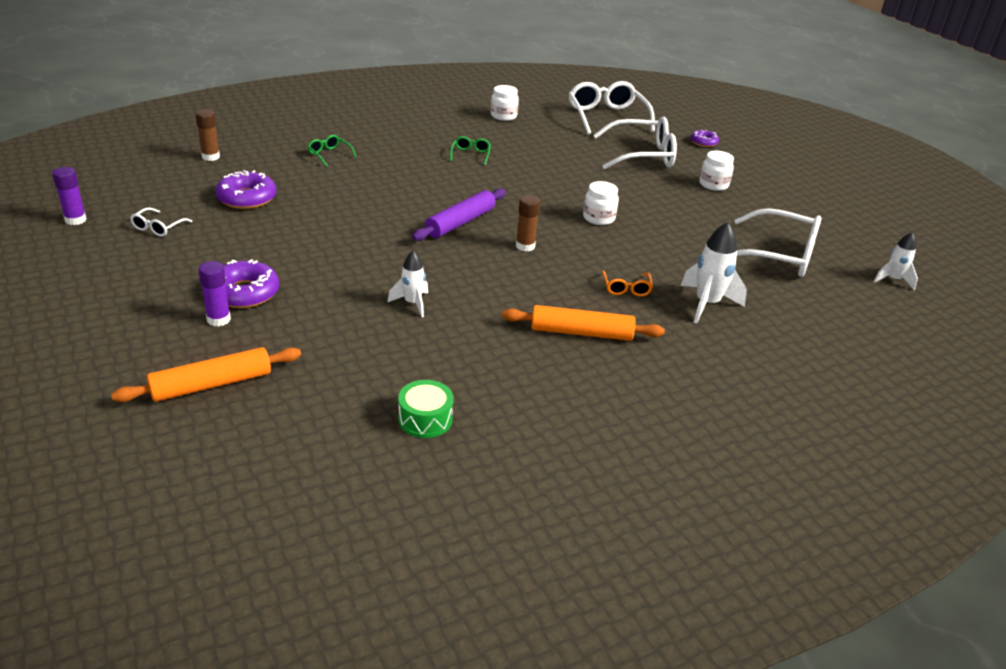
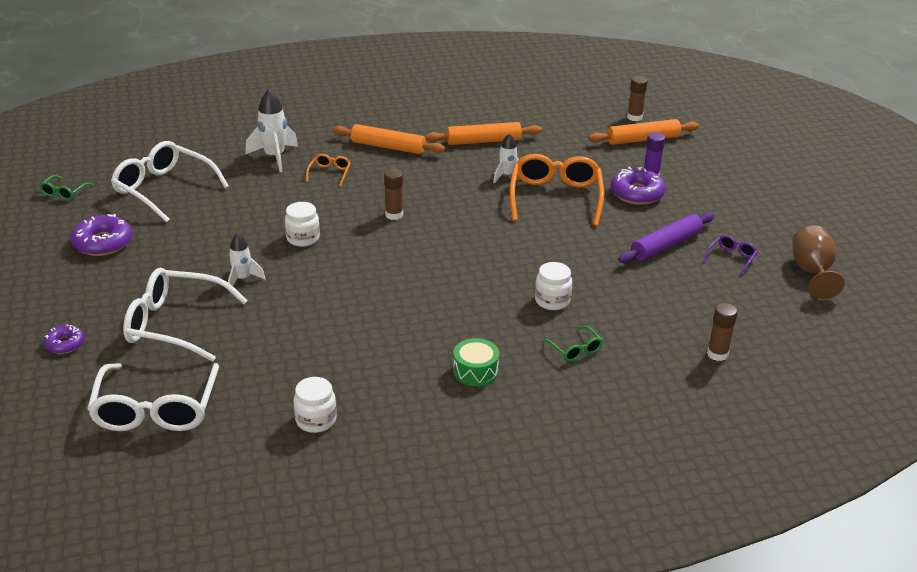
camera: 165 degrees left, 0 degrees up
purple glue stick [52,167,86,225] -> brown goblet [792,225,845,299]
white glasses [130,207,192,237] -> purple glasses [703,235,758,276]
purple donut [215,170,276,209] -> purple donut moved to [71,214,132,256]
green drum [398,380,454,438] -> green drum moved to [453,338,499,386]
purple rolling pin [412,188,506,241] -> purple rolling pin moved to [618,212,714,263]
green glasses [450,136,491,166] -> green glasses moved to [39,175,93,200]
white jar [699,151,734,191] -> white jar moved to [535,262,572,310]
white rocket [873,232,918,290] -> white rocket moved to [228,233,265,291]
none -> orange rolling pin [426,122,542,145]
none -> orange glasses [510,154,604,226]
none -> brown glue stick [627,76,648,121]

